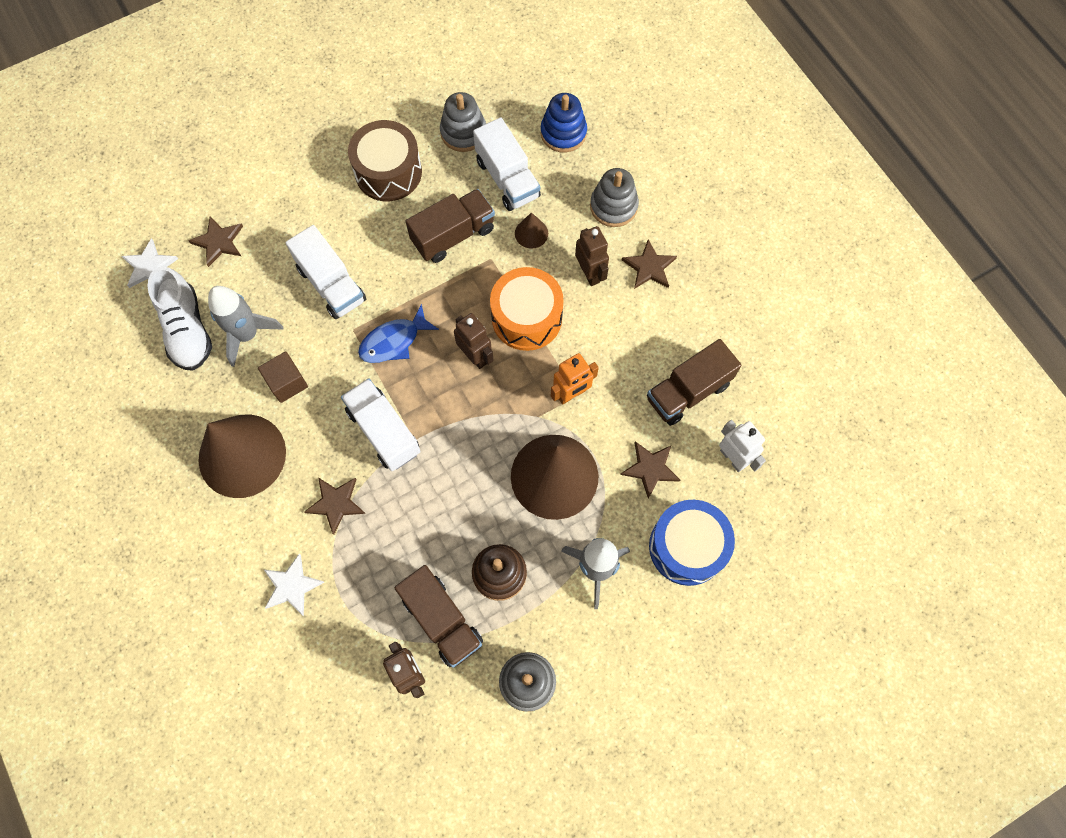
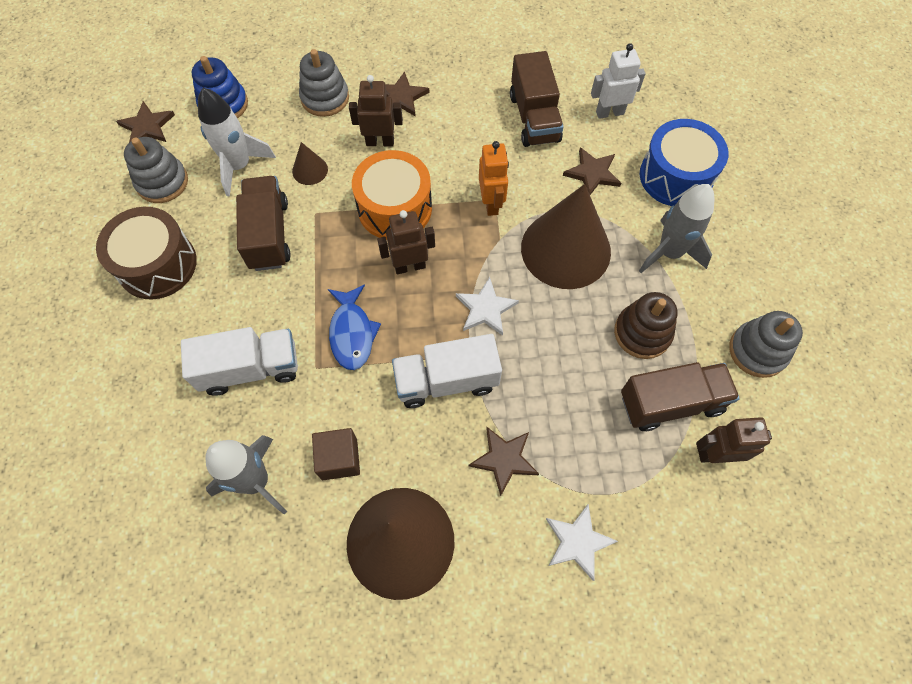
camera: 65 degrees left, 5 degrees down
white star [121,238,178,288] -> white star moved to [456,277,519,336]
white shoe [148,266,212,371] -> none
brown star [189,216,243,267] -> brown star moved to [116,101,175,143]
white truck [473,117,541,211] -> white rocket [198,88,276,197]

